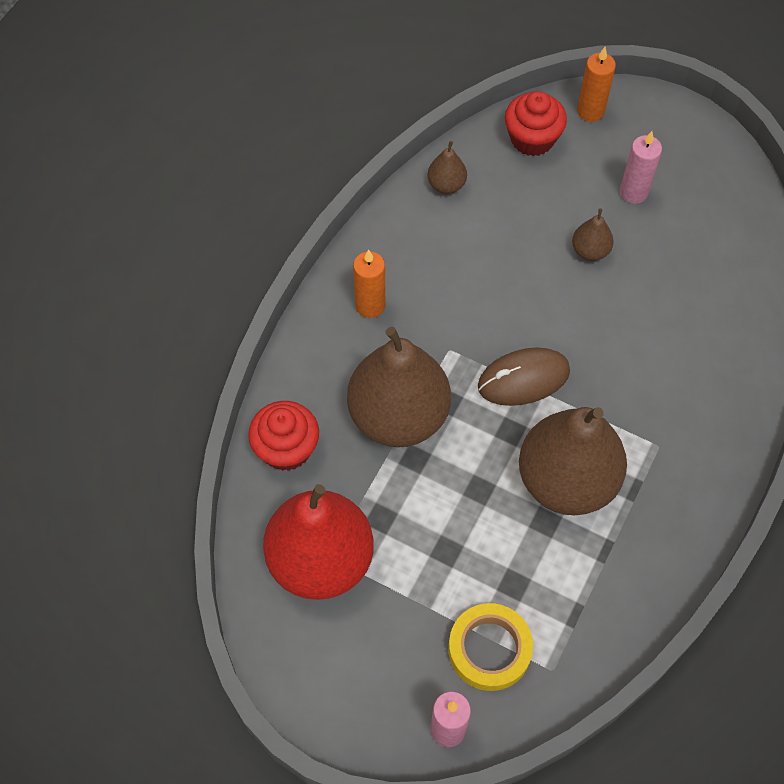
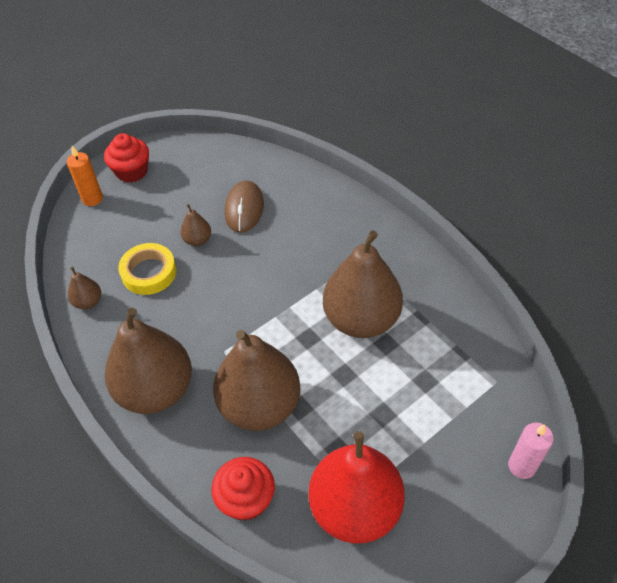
camera: 65 degrees left, 10 degrees down
orange candle [353,250,385,318] -> brown pear [105,308,192,414]
yellow tape [448,603,533,691] -> yellow tape moved to [118,243,177,295]
brown mouse [478,347,570,406] -> brown mouse moved to [224,181,264,233]
red cupcake [505,91,567,156] -> red cupcake moved to [104,133,149,183]
pink candle [620,131,662,204] -> none

